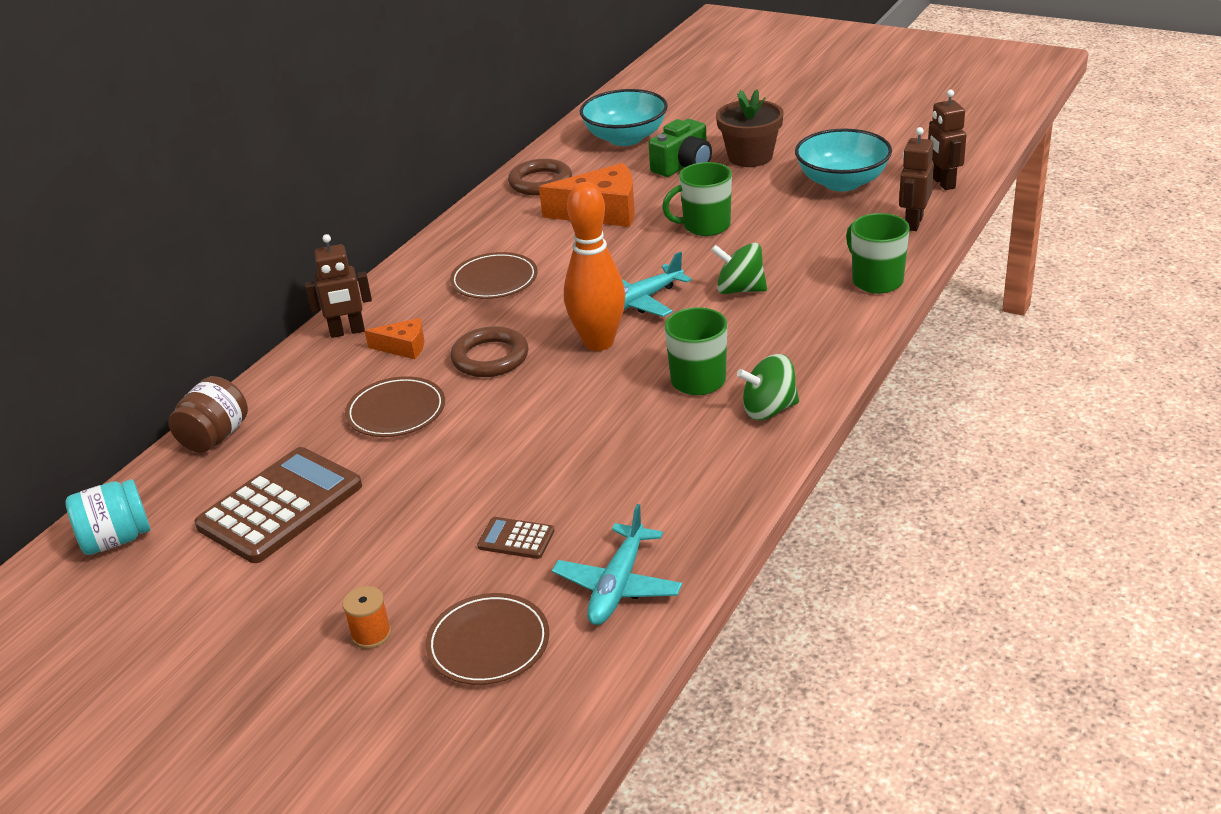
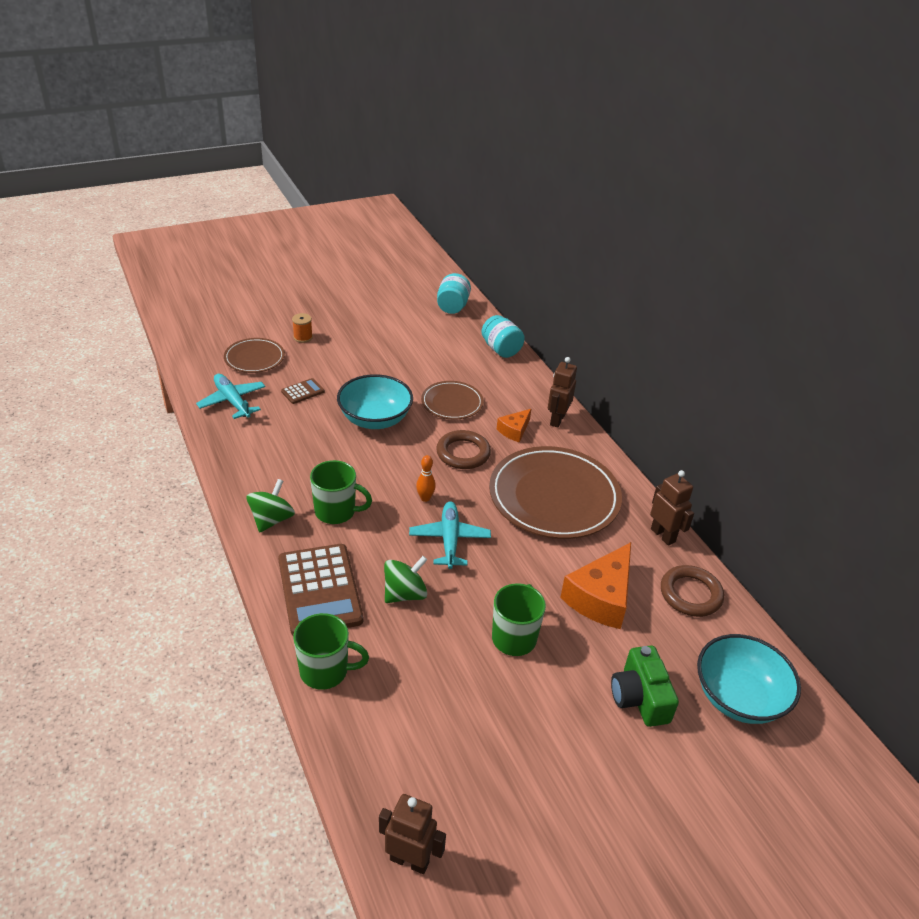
camera: 120 degrees right, 5 degrees up
brown jar [168,376,248,453] -> turquoise jar [482,315,525,358]
brown calculator [194,447,362,563] -> brown calculator moved to [278,544,363,635]
brown plate [450,252,538,299] -> brown plate [489,446,622,539], size x1.90
orange bowling pin [564,182,625,351] -> orange bowling pin [416,455,436,502], size x0.43
brown flower pot [716,89,784,167] -> none
turquoise bowl [795,129,892,191] -> turquoise bowl moved to [337,374,413,429]
brown robot [899,127,934,231] -> brown robot moved to [650,470,694,546]

